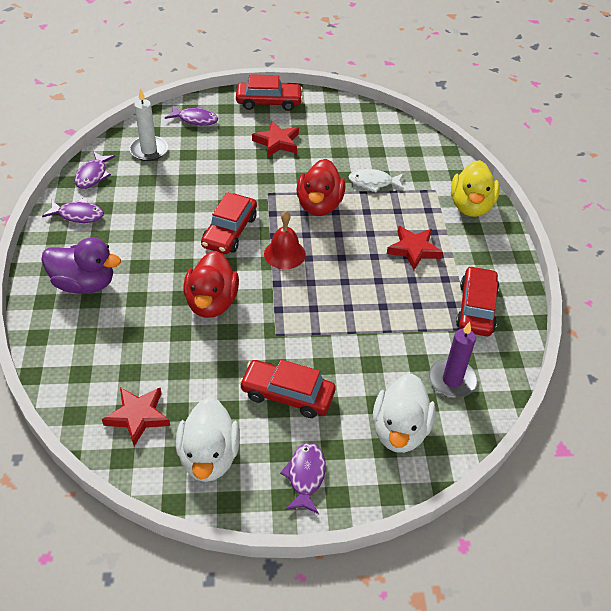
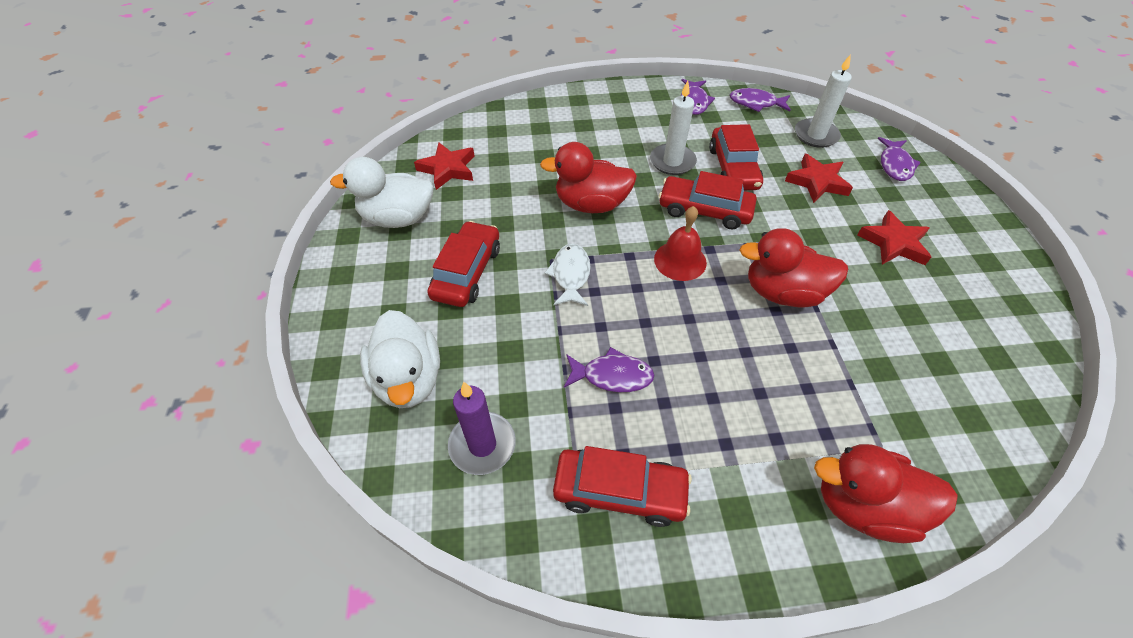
camera: 90 degrees right, 5 degrees up
purple duck [41,238,121,294] -> none
red car [236,74,303,111] -> red car moved to [709,124,763,190]
purple fish [280,443,326,514] -> purple fish moved to [564,347,654,392]
white fish [349,169,404,193] -> white fish moved to [545,244,591,306]
white duck [373,374,435,453] -> white duck turned 120 degrees counterclockwise [360,310,440,408]
red star [387,226,443,270] -> red star moved to [785,154,853,203]
yellow duck [451,160,500,217] -> red duck [814,444,958,543]
none -> white candle [650,81,697,175]

